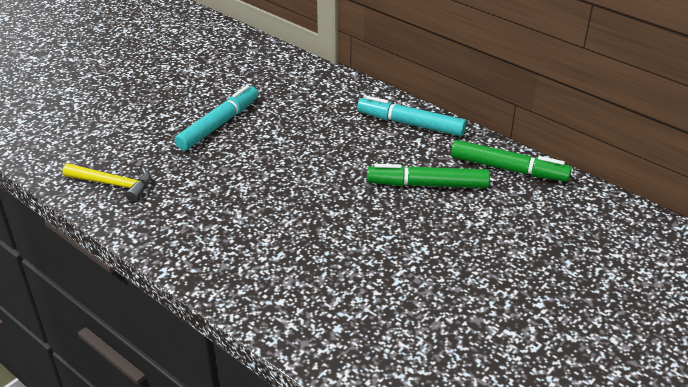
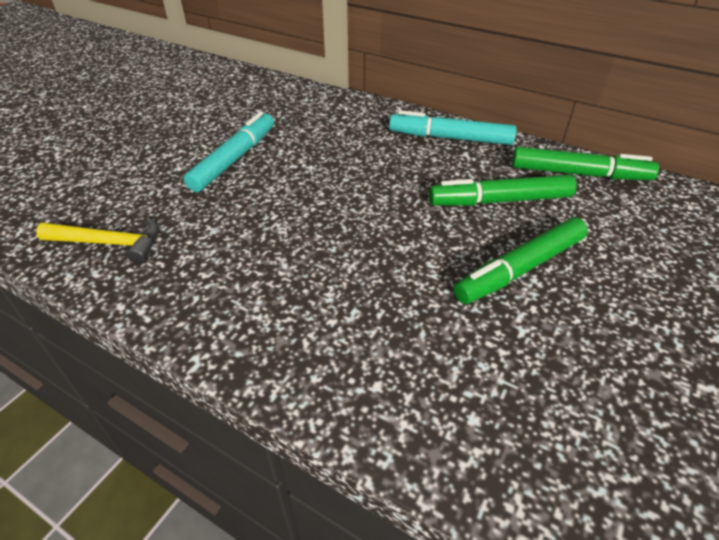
camera: 10 degrees left, 5 degrees up
none -> green marker [454,217,588,304]

